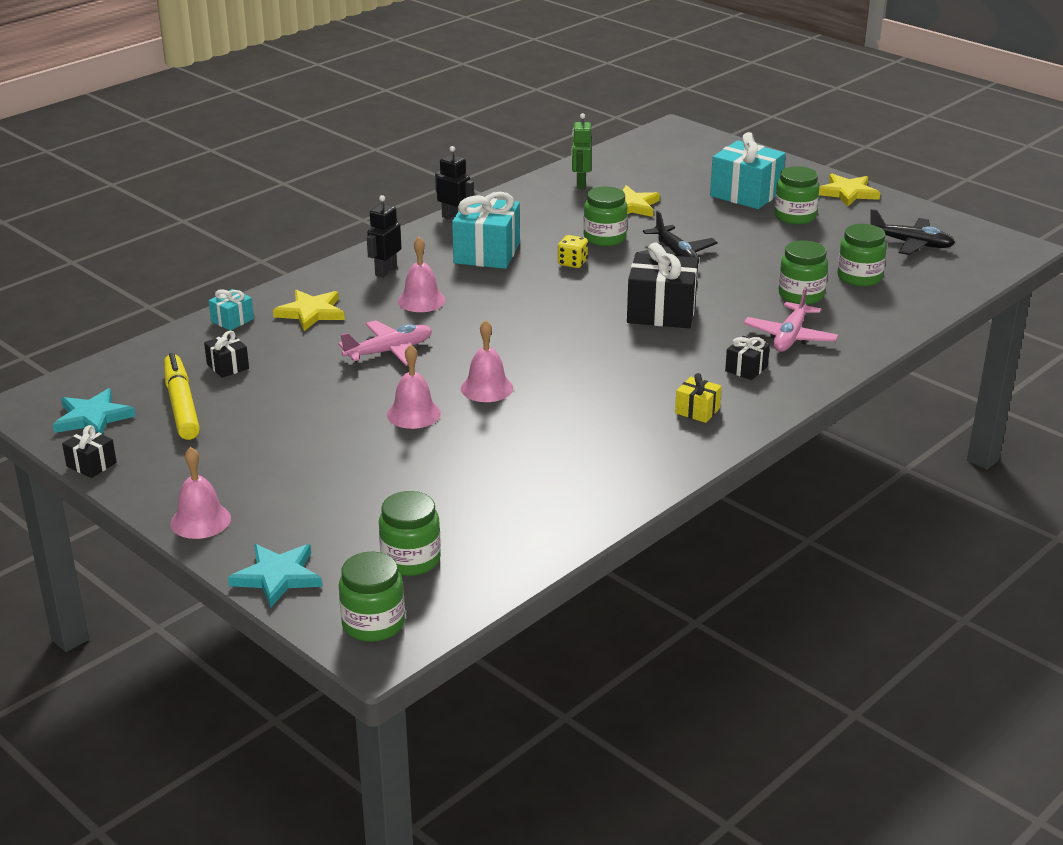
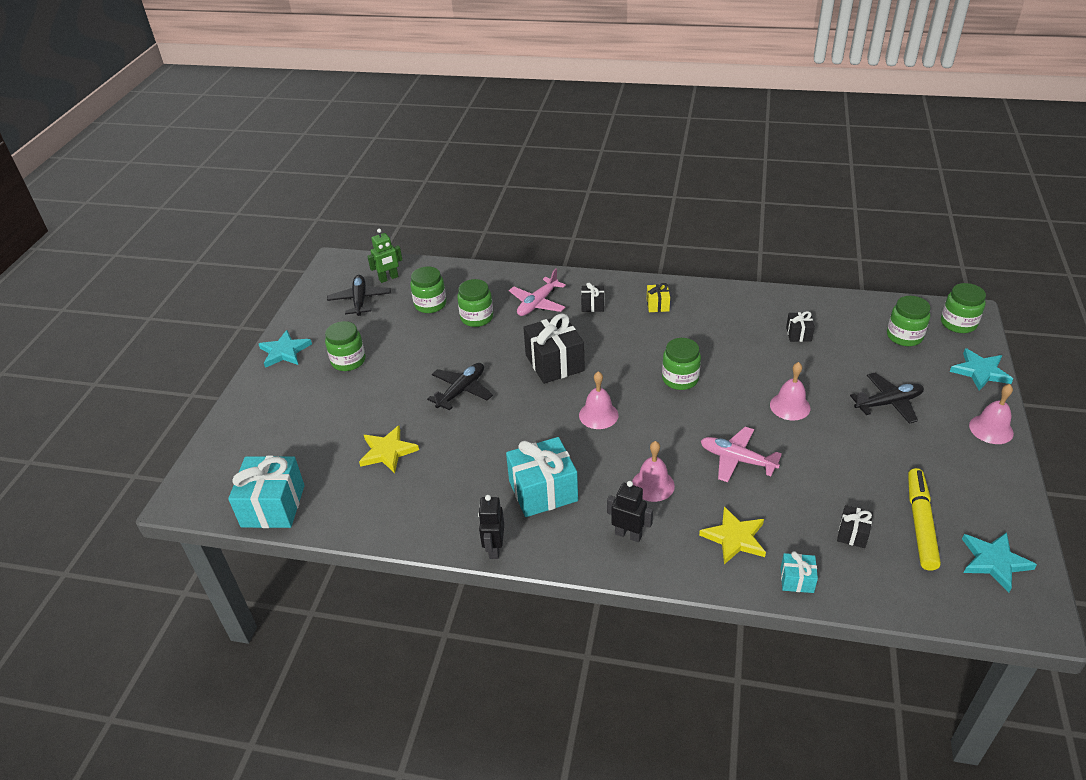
camera: 120 degrees left, 10 degrees up
black gift [62,425,117,478] -> black gift moved to [786,311,815,342]
yellow marker [164,353,200,440] -> yellow marker turned 150 degrees clockwise [908,468,941,571]
black robot [367,195,401,278] -> black robot turned 150 degrees counterclockwise [607,481,653,542]
pink bell [461,320,513,402] -> pink bell moved to [579,371,618,429]
yellow dice [558,235,588,268] -> none
green robot [572,113,592,189] -> green robot moved to [367,229,402,283]
green jar [583,186,628,246] -> green jar moved to [662,338,701,390]
turquoise gift [710,132,786,209] -> turquoise gift moved to [228,456,305,528]
pink plane [744,287,838,352] -> pink plane turned 135 degrees clockwise [509,269,566,316]
yellow star [819,174,880,207] -> turquoise star [259,330,312,368]
none -> black plane [850,373,924,424]

